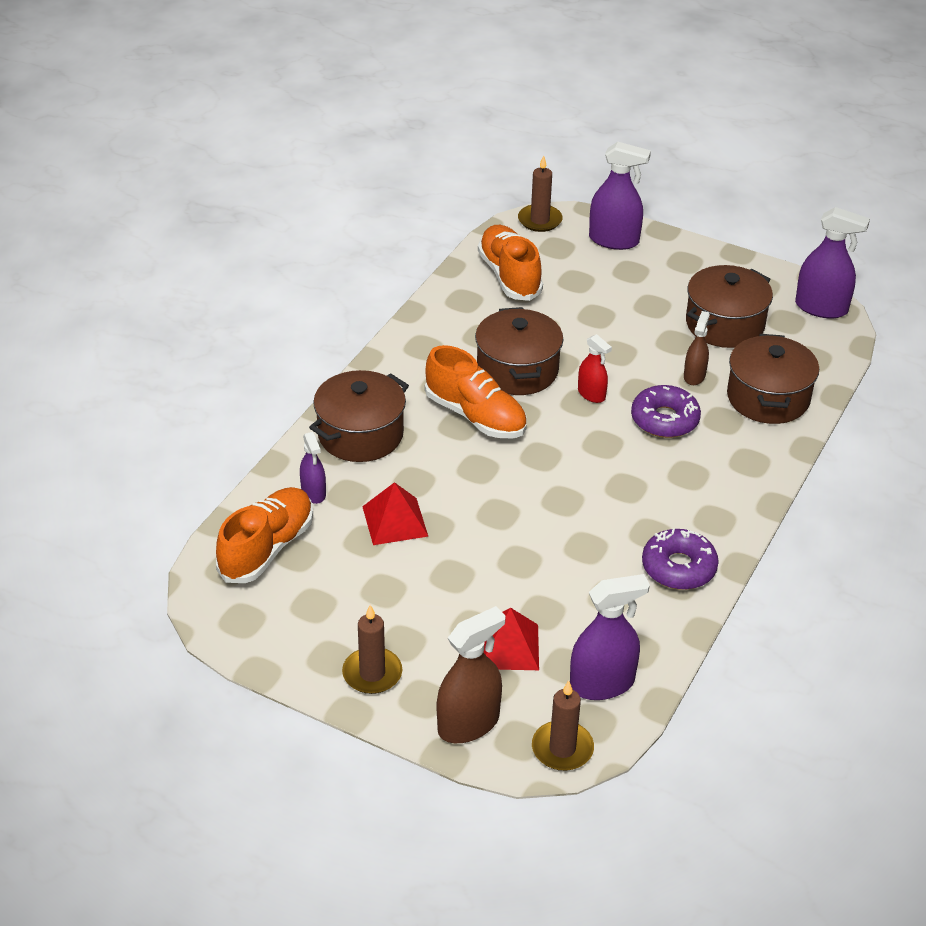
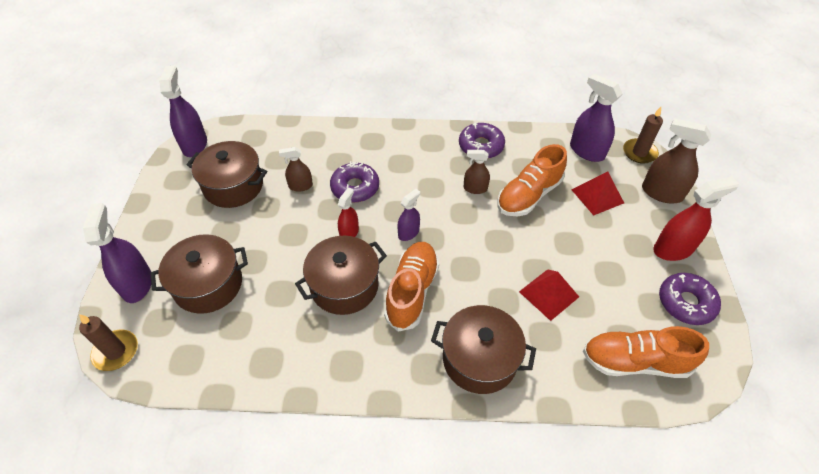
camera: 115 degrees left, 10 degrees up
purple spray bottle [300,432,326,504] -> purple spray bottle moved to [397,189,420,241]
brown candle [342,605,402,694] -> red spray bottle [653,177,739,261]
orange shoe [478,225,543,301] -> orange shoe moved to [497,144,567,216]
brown pot [727,334,819,424] -> brown pot moved to [150,234,248,314]
none -> brown spray bottle [464,150,490,194]
none -> purple donut [659,273,721,325]

